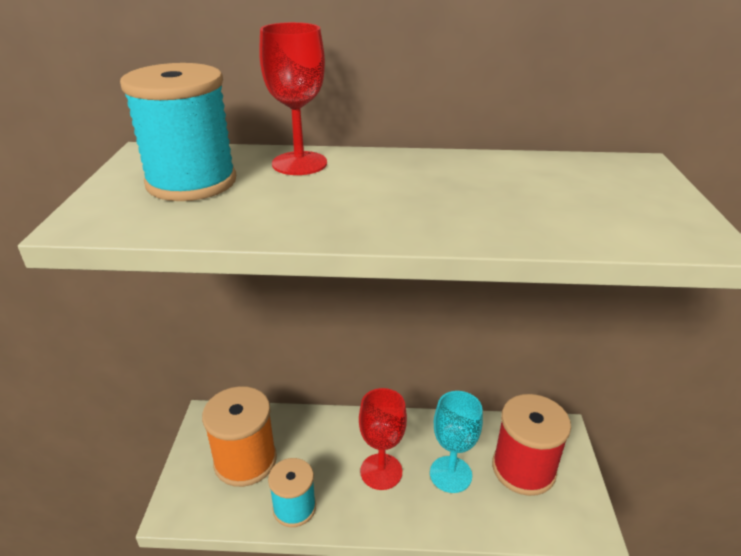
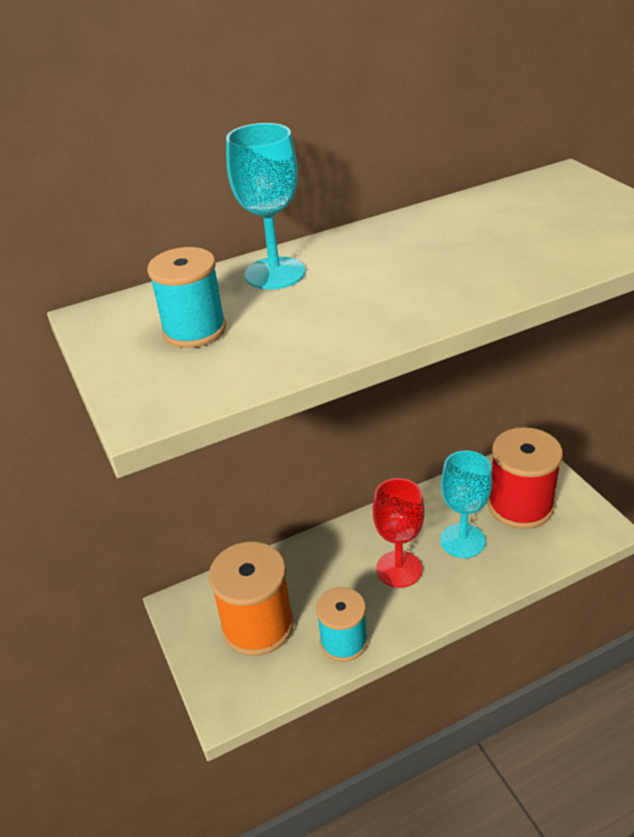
camera: 25 degrees left, 5 degrees up
turquoise spool [120,63,236,201] -> turquoise spool [147,247,226,348], size x0.64
red goblet [259,22,327,175] -> turquoise goblet [226,123,305,289]

